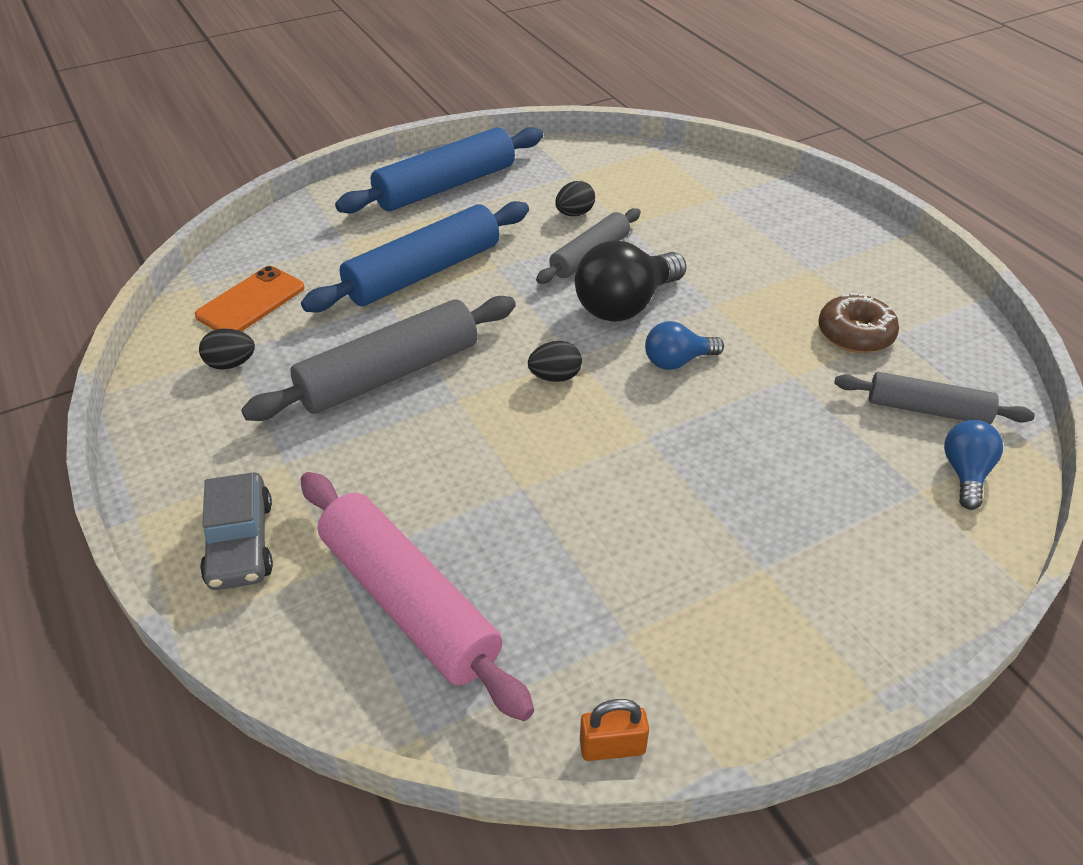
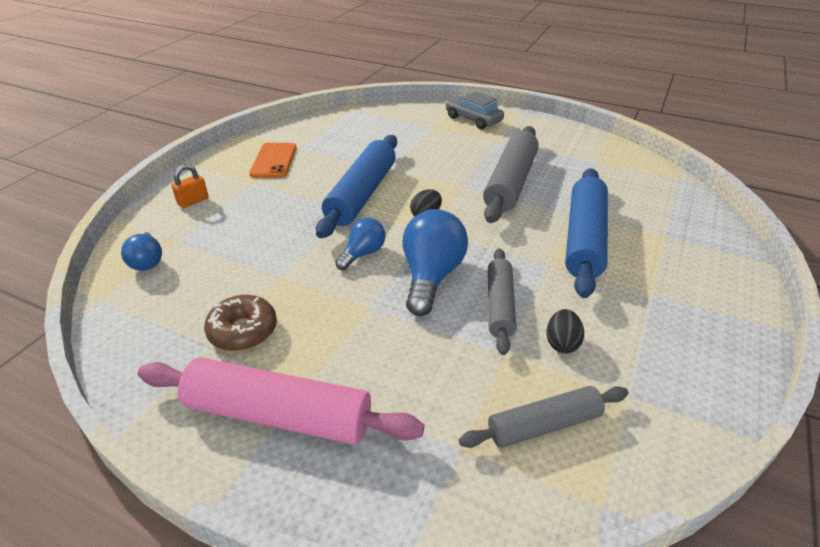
camera: 145 degrees right, 5 degrees down
orange phone [195,266,305,332] -> orange phone moved to [249,143,297,178]
black egg [199,329,255,369] -> none
pink rolling pin [301,472,534,721] -> pink rolling pin moved to [138,357,424,445]
blue rolling pin [335,127,543,214] -> blue rolling pin moved to [316,135,397,238]
black light bulb [575,240,687,322] -> blue light bulb [403,209,468,316]
orange padlock [580,699,649,761] -> orange padlock moved to [172,164,209,208]
grey rolling pin [834,372,1035,424] -> grey rolling pin moved to [459,386,628,448]

